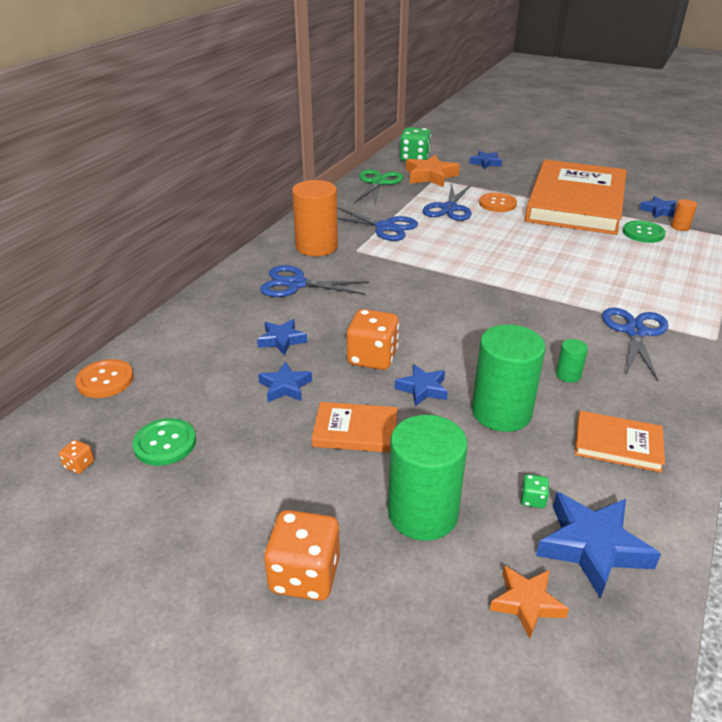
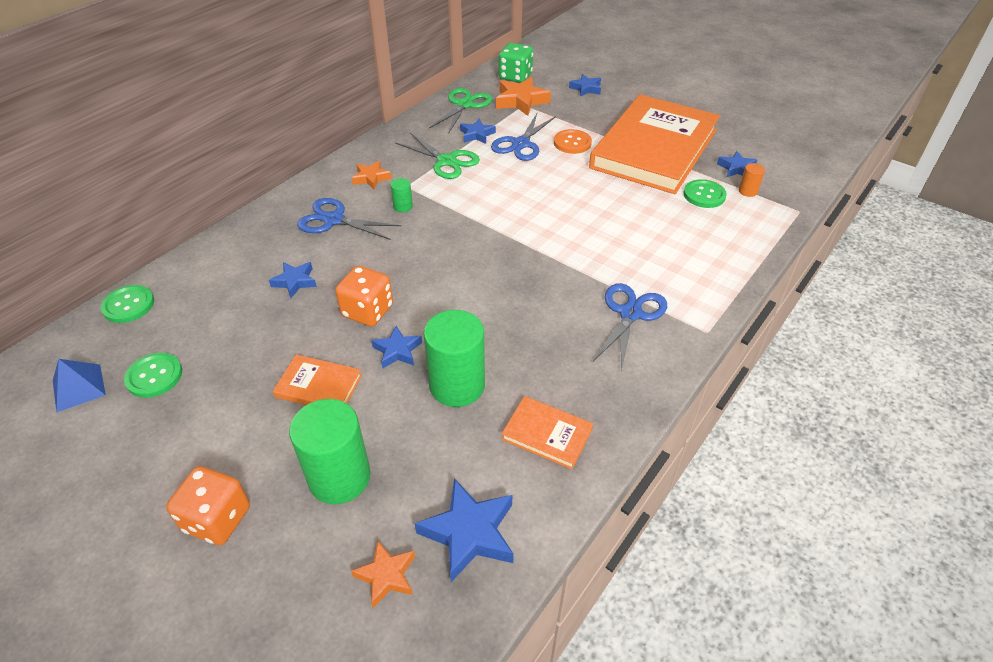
camera: 10 degrees right, 10 degrees up
orange dice [59,440,94,474] -> blue pyramid [53,359,106,412]
orange button [75,359,134,398] -> green button [101,285,154,323]
blue star [258,361,312,402] -> blue star moved to [460,119,496,144]
orange cylinder [292,180,338,256] -> orange star [352,161,392,189]
blue scissors [337,207,418,241] -> green scissors [395,133,480,179]
green dice [521,474,549,508] -> none
green cylinder [556,339,588,382] -> green cylinder moved to [391,178,413,212]

